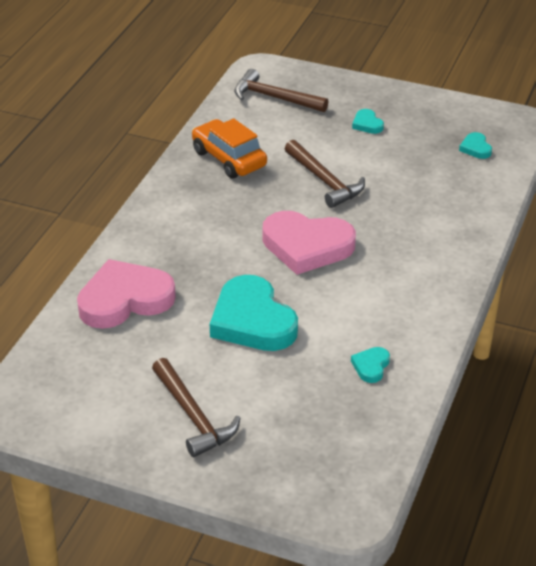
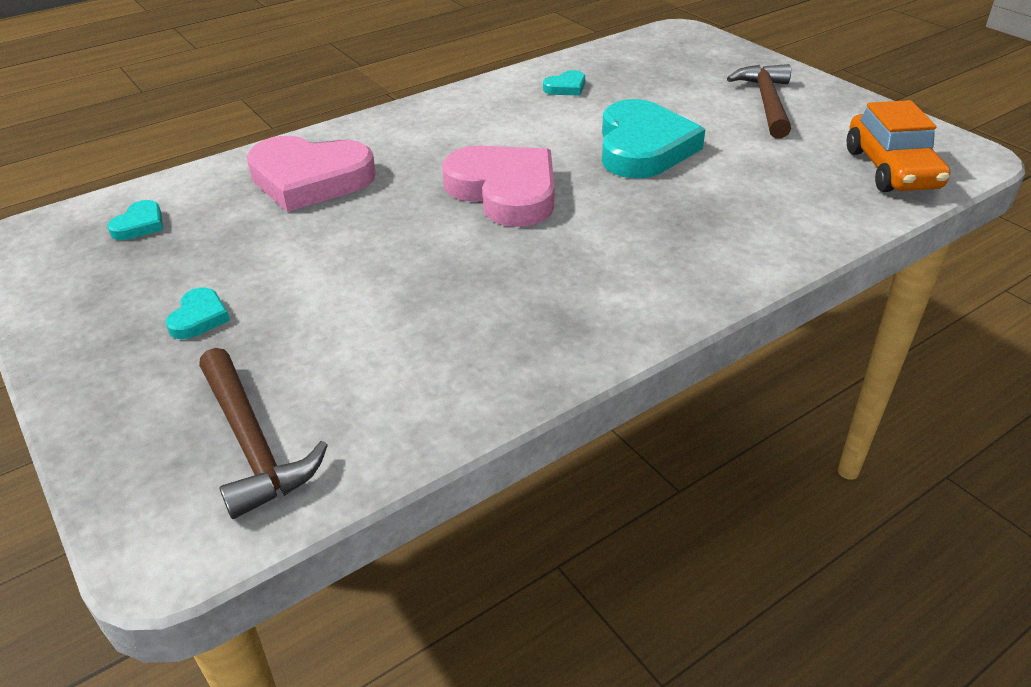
camera: 145 degrees left, 0 degrees up
pink heart [77,259,176,329] -> pink heart moved to [246,136,376,212]
orange car [192,118,267,179] -> orange car moved to [847,100,950,192]
brown hammer [285,140,365,208] -> none

